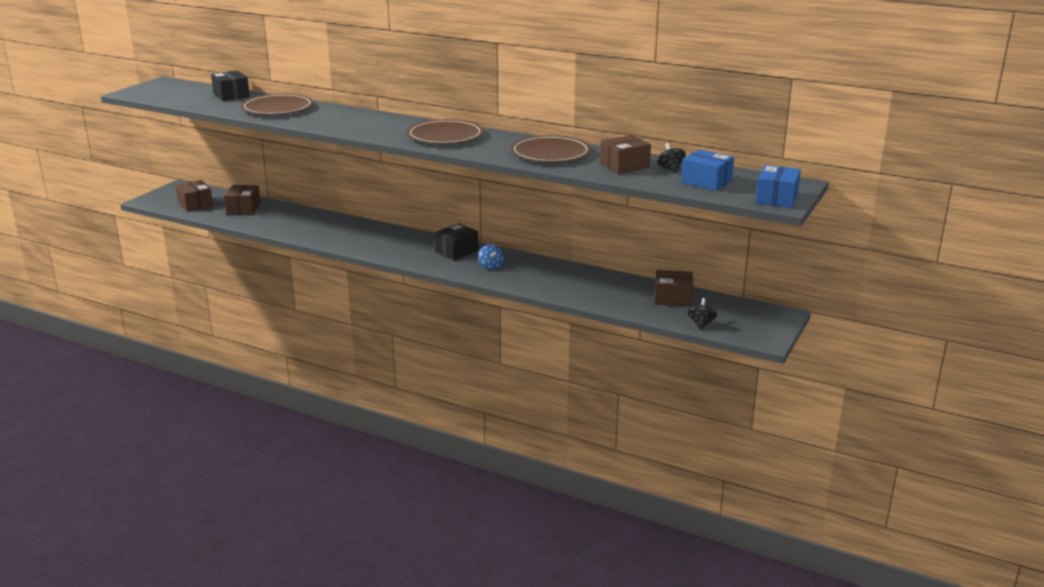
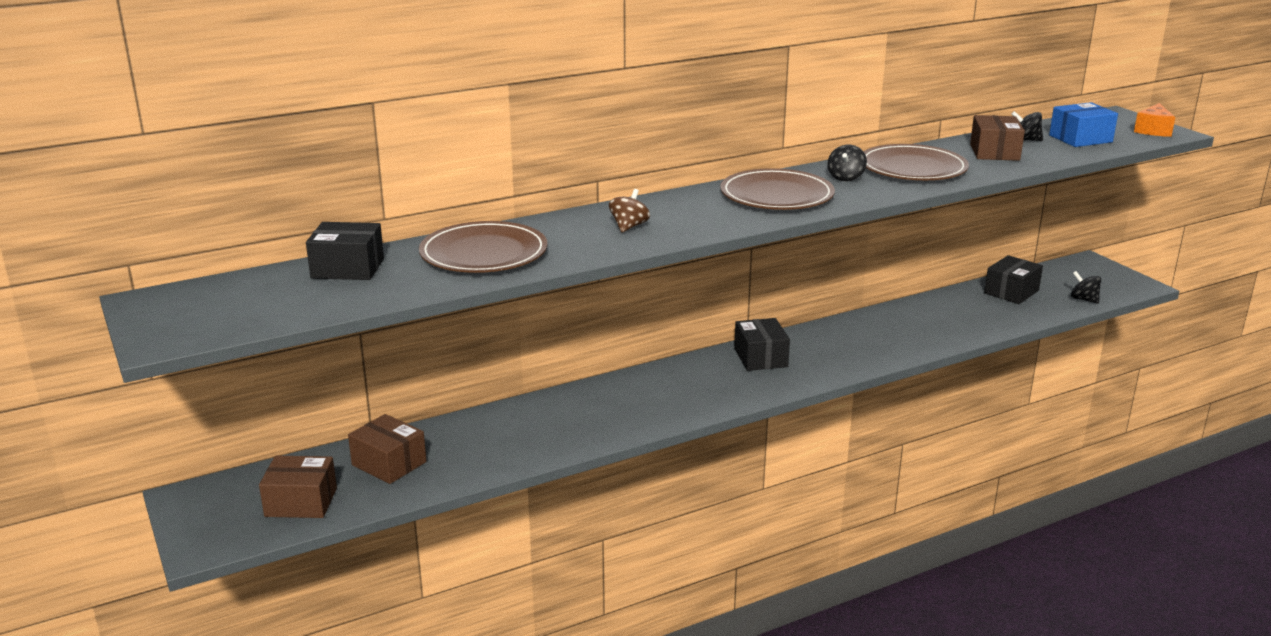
camera: 55 degrees left, 0 degrees up
blue spinning top [478,244,504,270] -> none
brown box [655,270,693,307] -> black box [984,255,1043,304]
blue box [755,165,801,208] -> orange cheese [1134,103,1175,137]
none -> brown spinning top [609,189,650,232]
none -> black spinning top [827,145,867,181]

